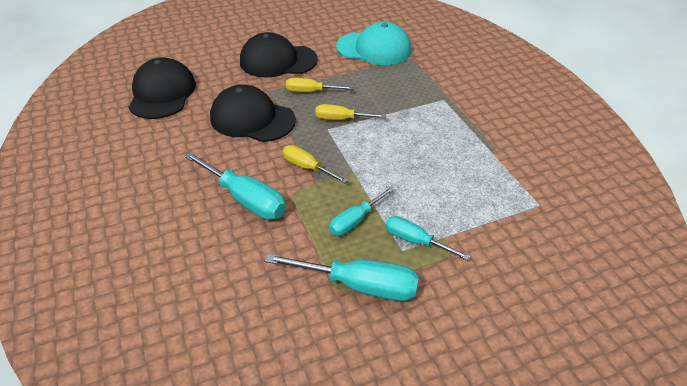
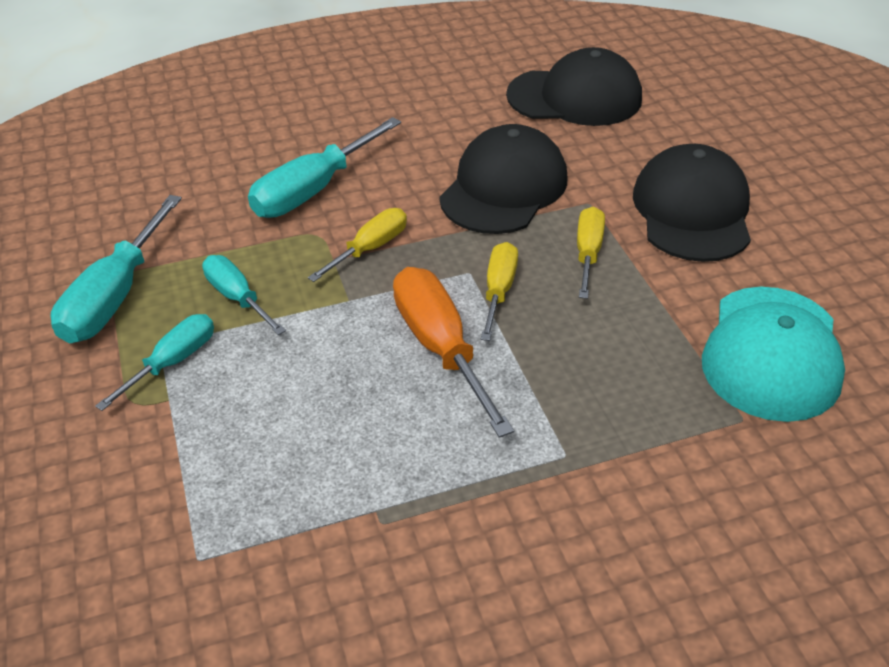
camera: 95 degrees right, 0 degrees up
none -> orange screwdriver [393,267,514,438]

